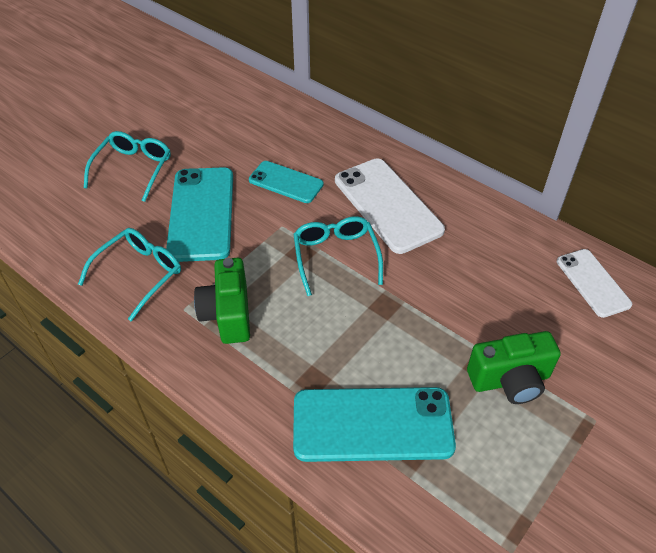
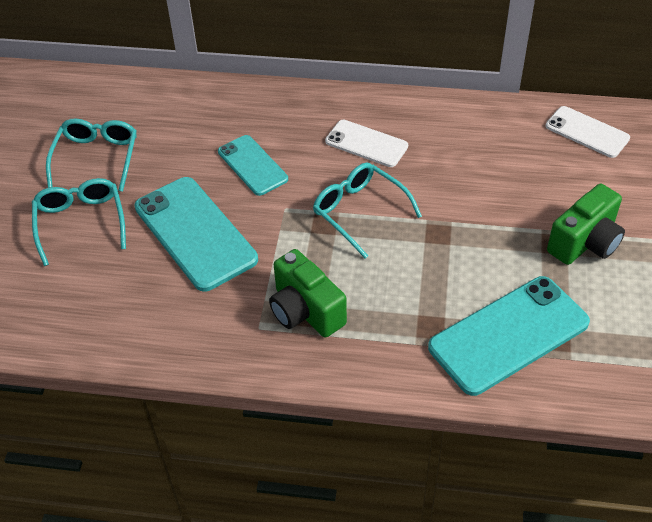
camera: 30 degrees left, 0 degrees up
turquoise glasses [78,228,181,321] -> turquoise glasses moved to [46,118,137,192]
turquoise phone [249,161,324,203] -> turquoise phone turned 60 degrees clockwise [218,135,288,196]
white phone [335,159,445,254] -> white phone [325,120,408,167], size x0.59

